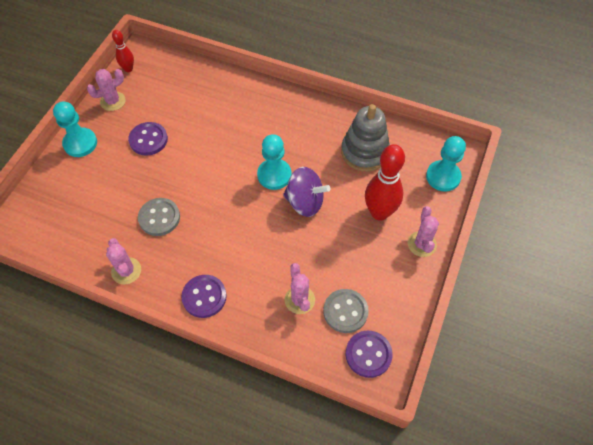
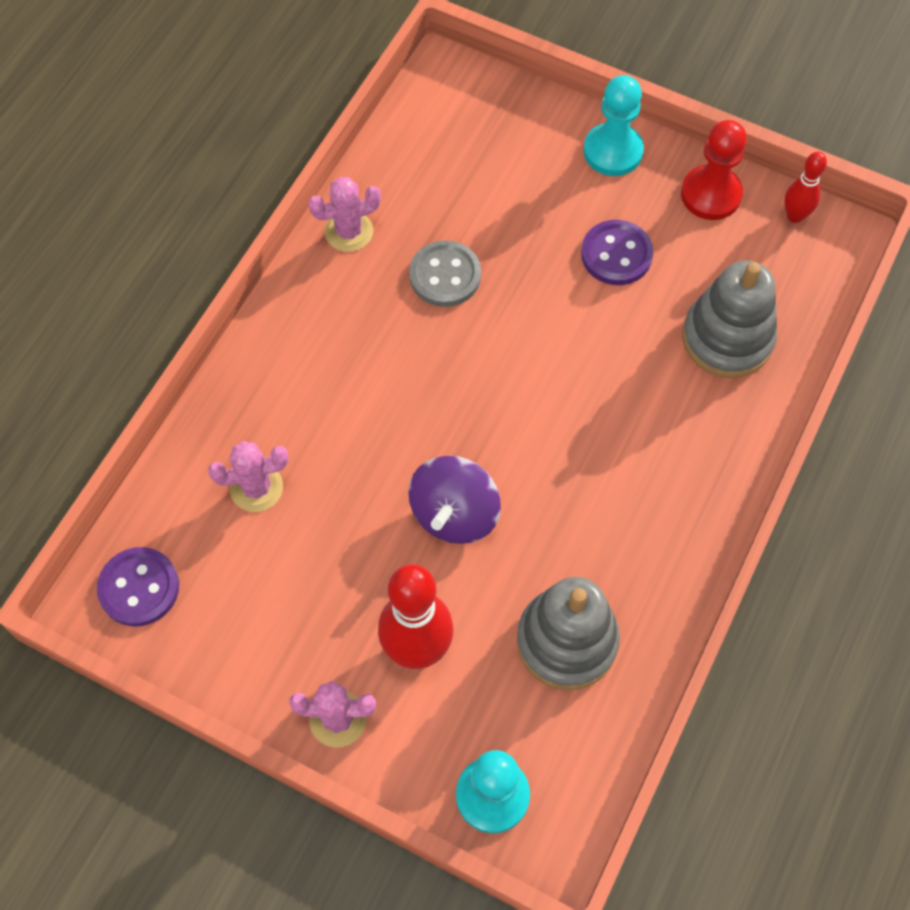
camera: 95 degrees right, 5 degrees up
pink cactus [87,69,126,111] -> red pawn [681,120,747,220]
purple button [181,275,227,318] -> none
turquoise pawn [257,134,291,190] -> none
grey button [323,289,369,333] -> none
none -> grey stacking toy [682,260,777,378]

